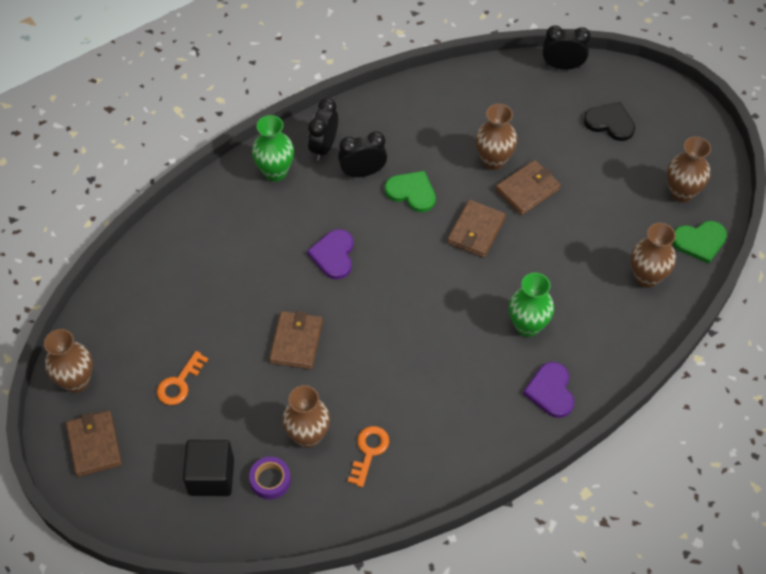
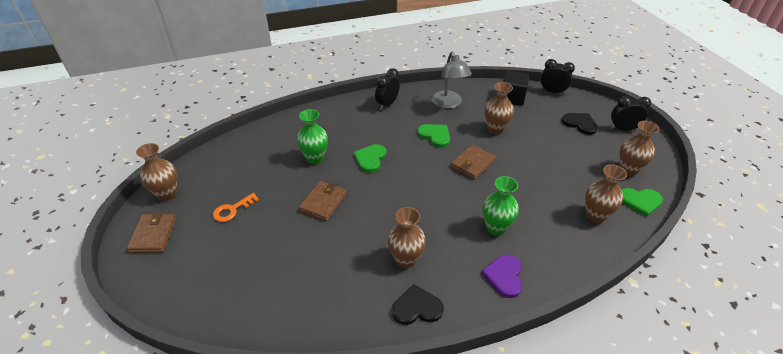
camera: 15 degrees right, 15 degrees down
black cube [183,440,234,496] -> black cube moved to [503,71,529,106]
purple tape [249,457,291,499] -> none
green vase [252,115,294,181] -> green vase moved to [297,109,328,164]
brown vase [282,385,330,448] -> brown vase moved to [388,207,426,268]
purple heart [307,229,354,279] -> green heart [353,144,387,173]
black clock [338,131,387,177] -> black clock moved to [611,96,651,131]
orange key [348,426,389,487] -> none
brown wallet [495,160,561,215] -> none
none -> black heart [392,284,443,325]
none -> grey lamp [432,52,472,109]

